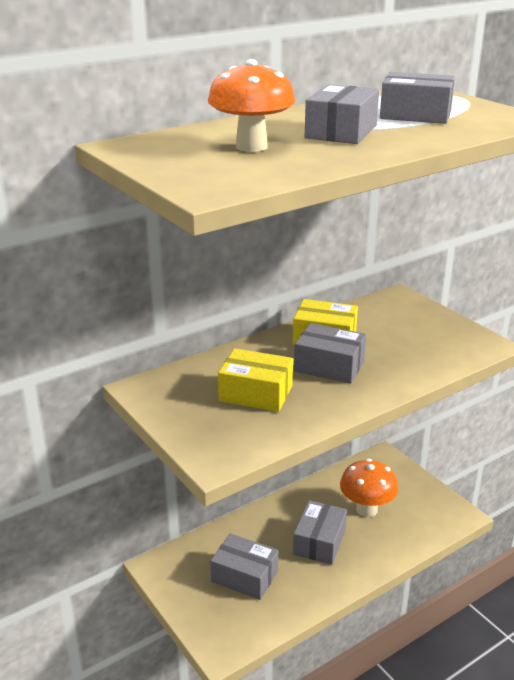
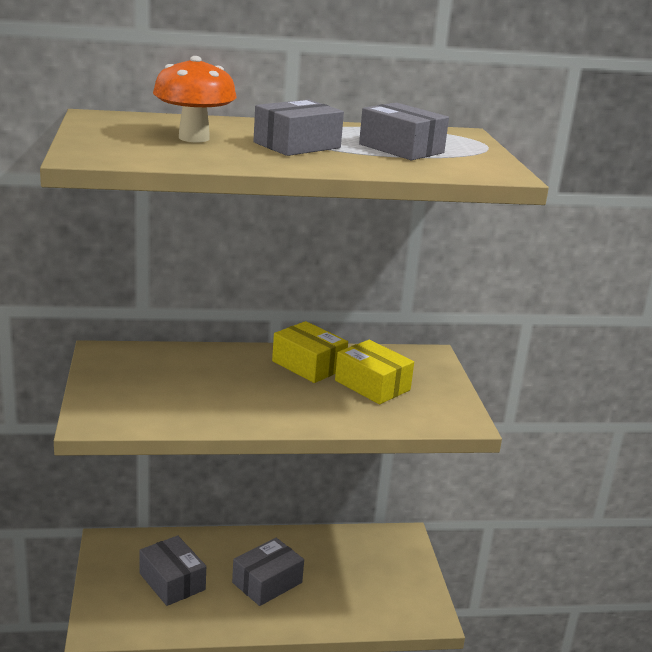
camera: 25 degrees right, 5 degrees down
yellow box [218,348,293,412] -> yellow box moved to [335,340,414,404]
grey box [294,323,366,384] -> none
orange mushroom [340,459,398,517] -> none

